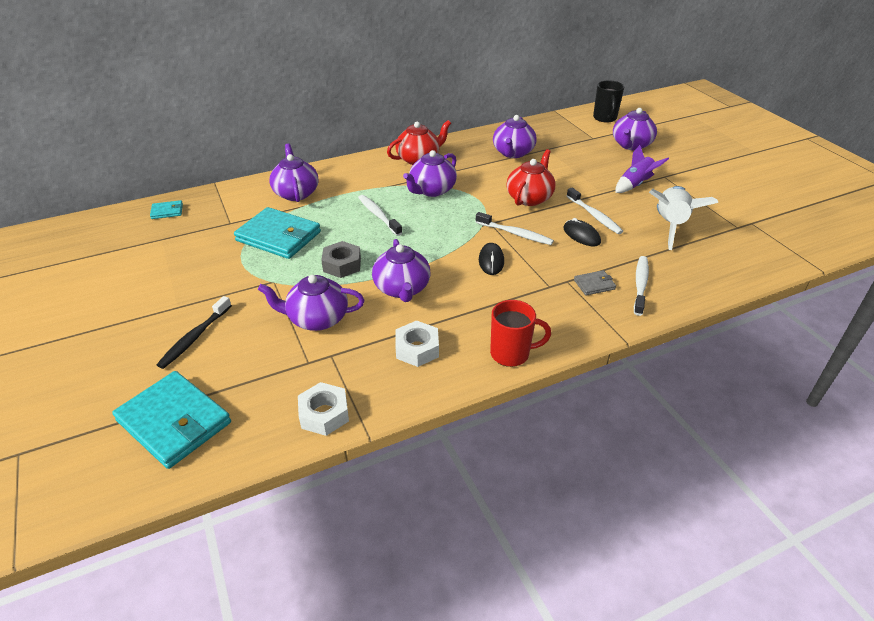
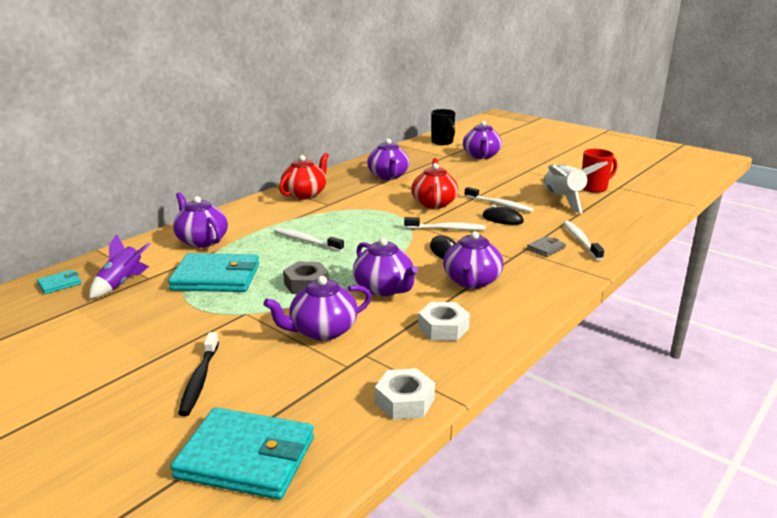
camera: 25 degrees left, 15 degrees down
purple teapot [403,150,457,197] -> purple teapot moved to [443,231,503,289]
red mug [490,300,551,367] -> red mug moved to [582,149,617,193]
purple rocket [615,145,669,193] -> purple rocket moved to [89,235,150,299]

